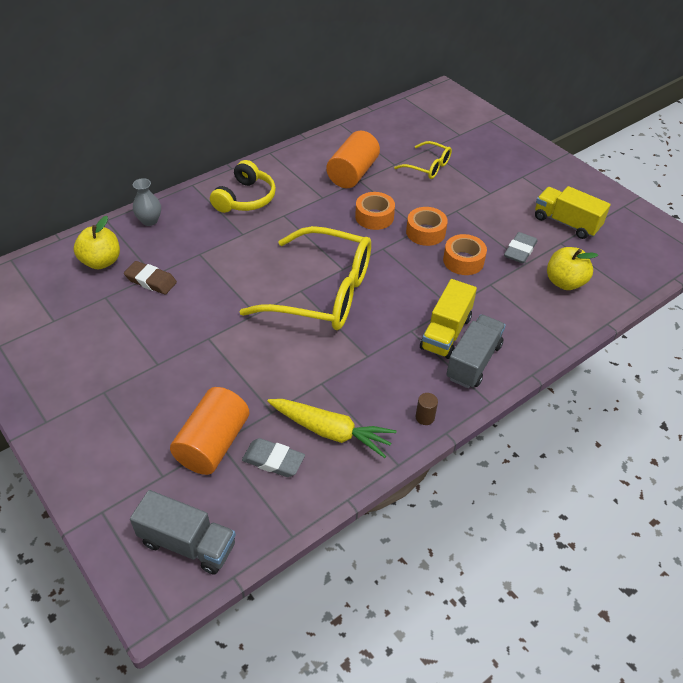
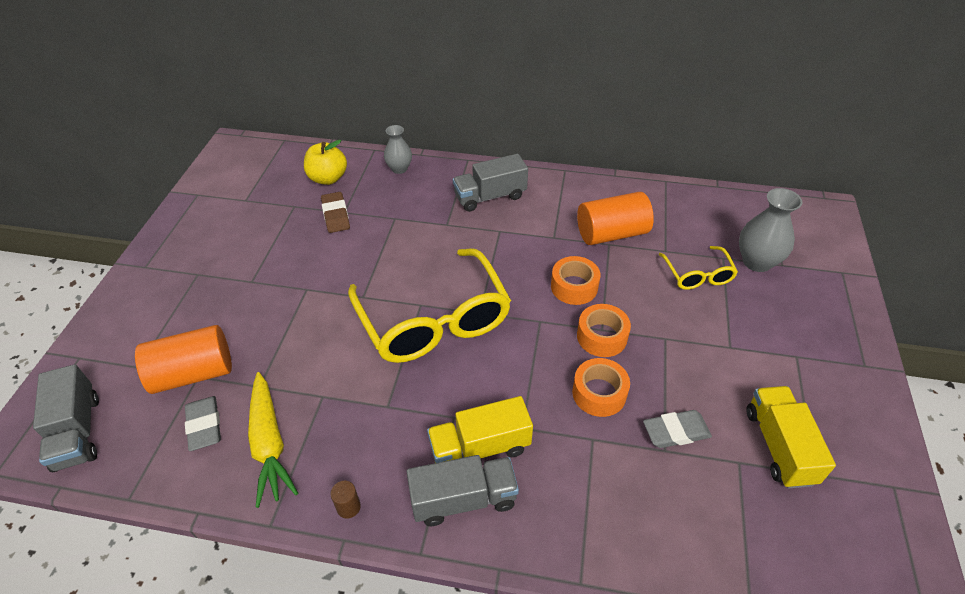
camera: 50 degrees right, 0 degrees up
yellow headphones [210,160,276,213] -> grey truck [453,154,528,212]
yellow apple [547,247,598,290] -> none
none -> grey vase [739,188,803,272]

